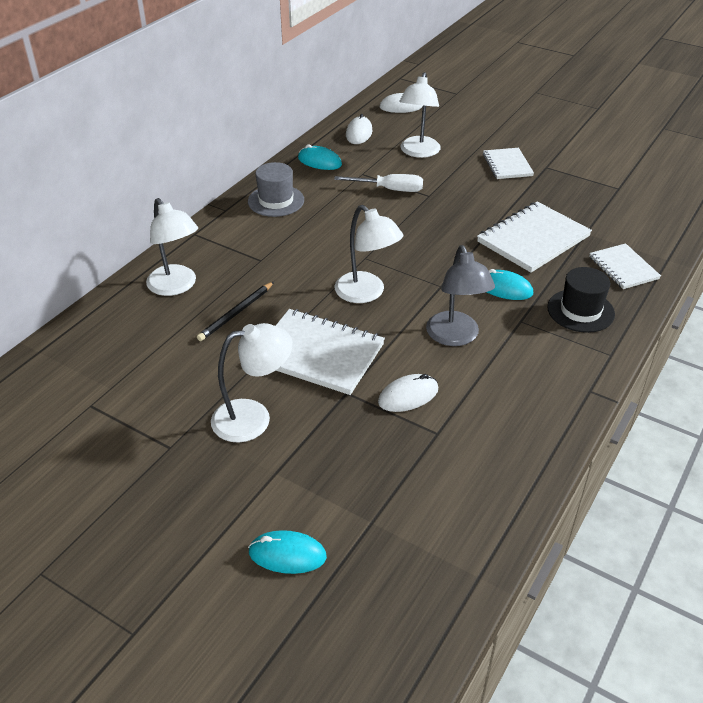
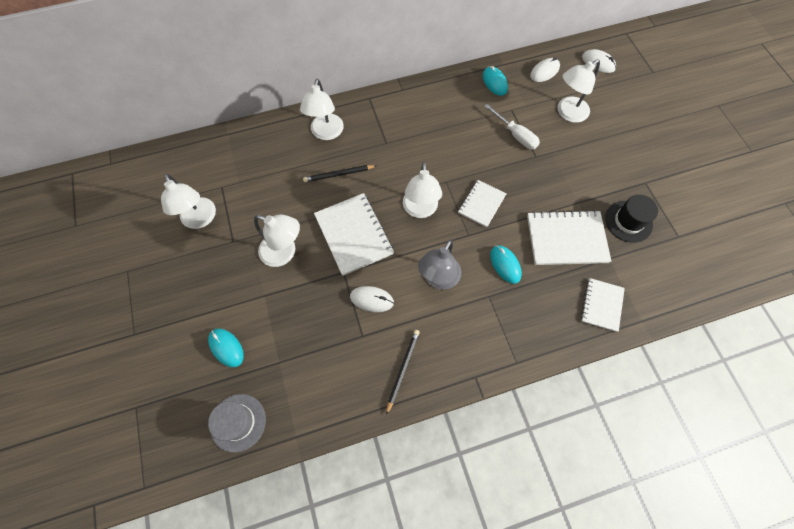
camera: 40 degrees right, 25 degrees up
grey hat [248,162,304,217] -> grey hat moved to [208,394,266,453]
white notebook [483,148,534,179] -> white notebook moved to [458,180,506,228]
black hat [547,267,615,333] -> black hat moved to [605,195,658,243]
none -> white lamp [161,173,216,229]
none -> black pencil [386,330,420,415]

